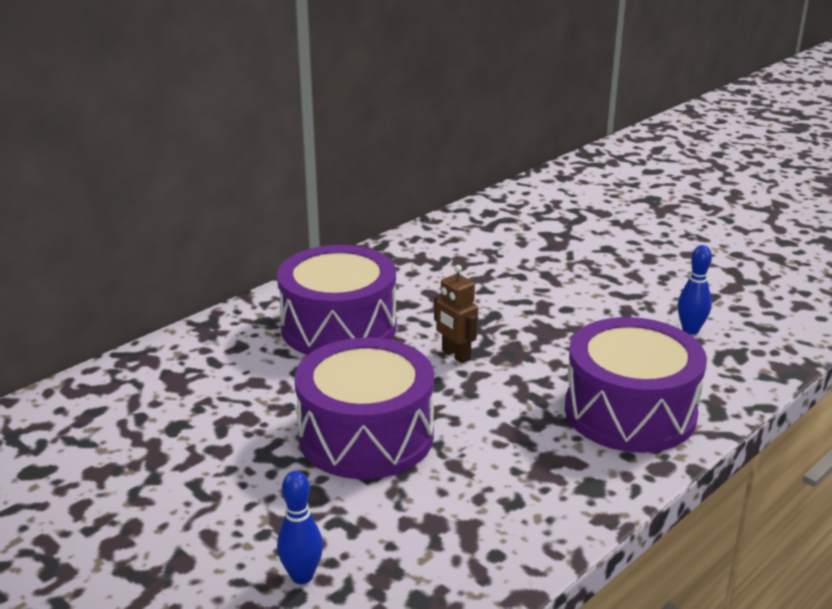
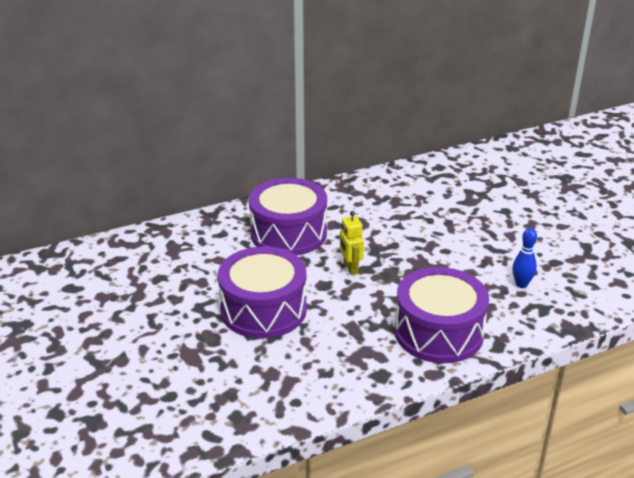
camera: 20 degrees right, 5 degrees up
blue bowling pin [277,471,323,584] -> none
brown robot [434,265,478,363] -> yellow robot [340,211,364,275]

